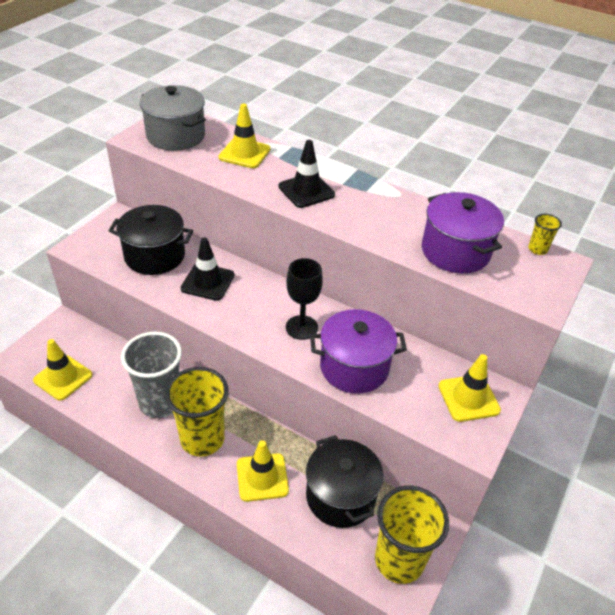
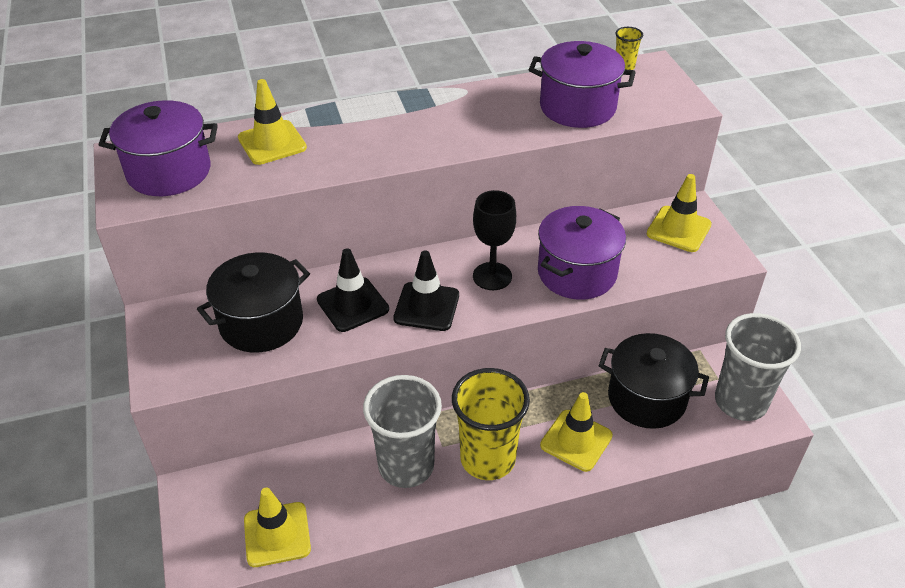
camera: 45 degrees left, 0 degrees up
grey pot [140,85,206,151] -> purple pot [99,100,218,196]
black traffic cone [279,140,335,208] -> black traffic cone moved to [393,250,459,331]
yellow cup [375,486,449,584] -> grey cup [715,313,801,421]

